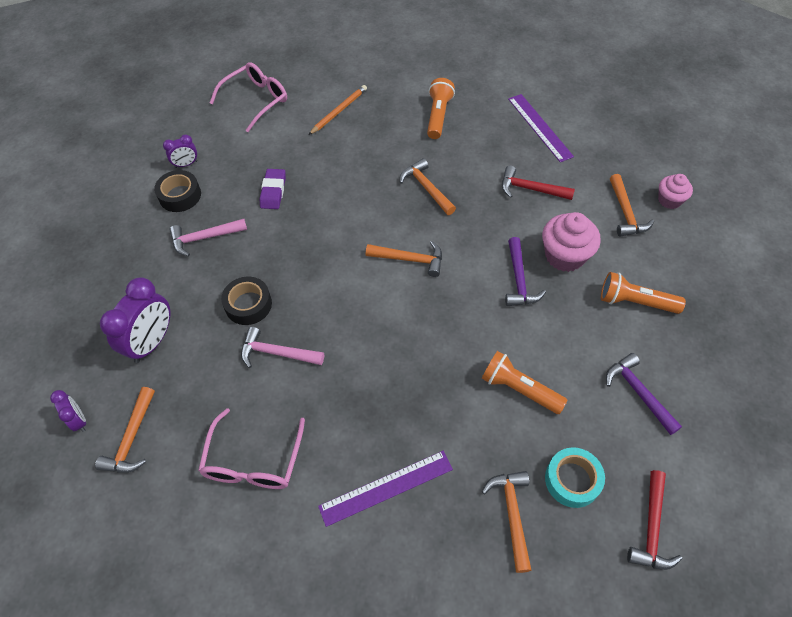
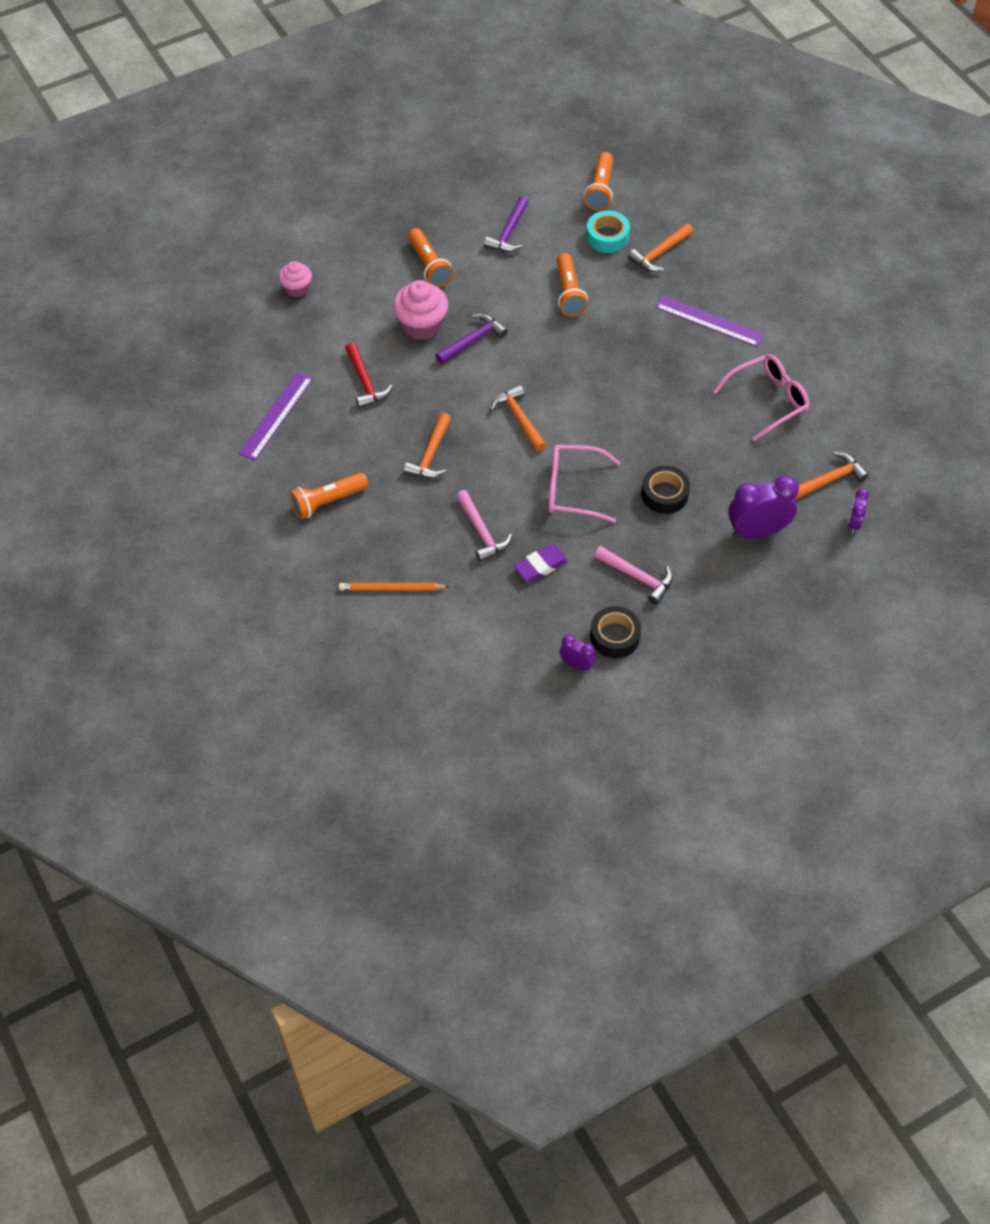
camera: 130 degrees left, 0 degrees up
pink glasses [210,62,287,132] -> pink glasses moved to [548,445,620,523]
pink hammer [241,327,324,368] -> pink hammer moved to [456,490,512,562]
orange hammer [610,174,654,237] -> none
red hammer [627,470,682,570] -> orange flashlight [584,152,613,211]

